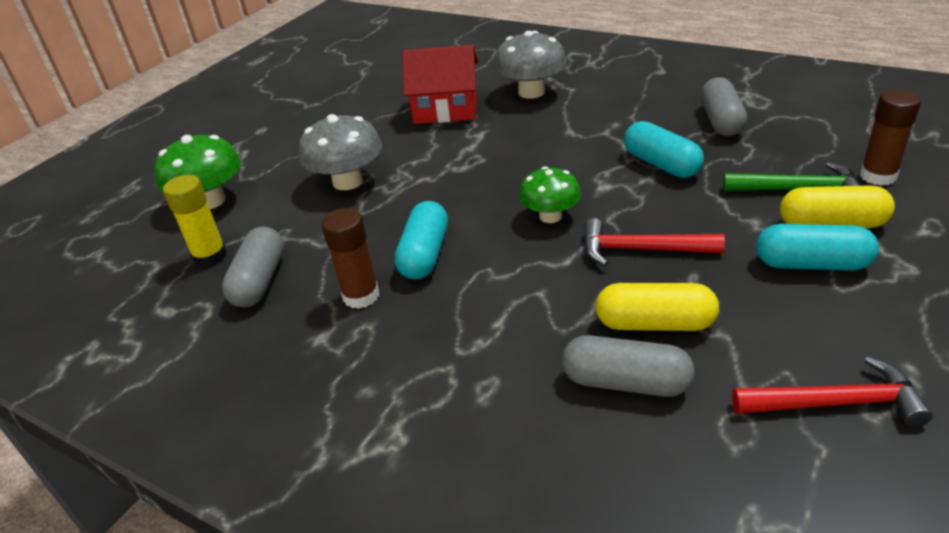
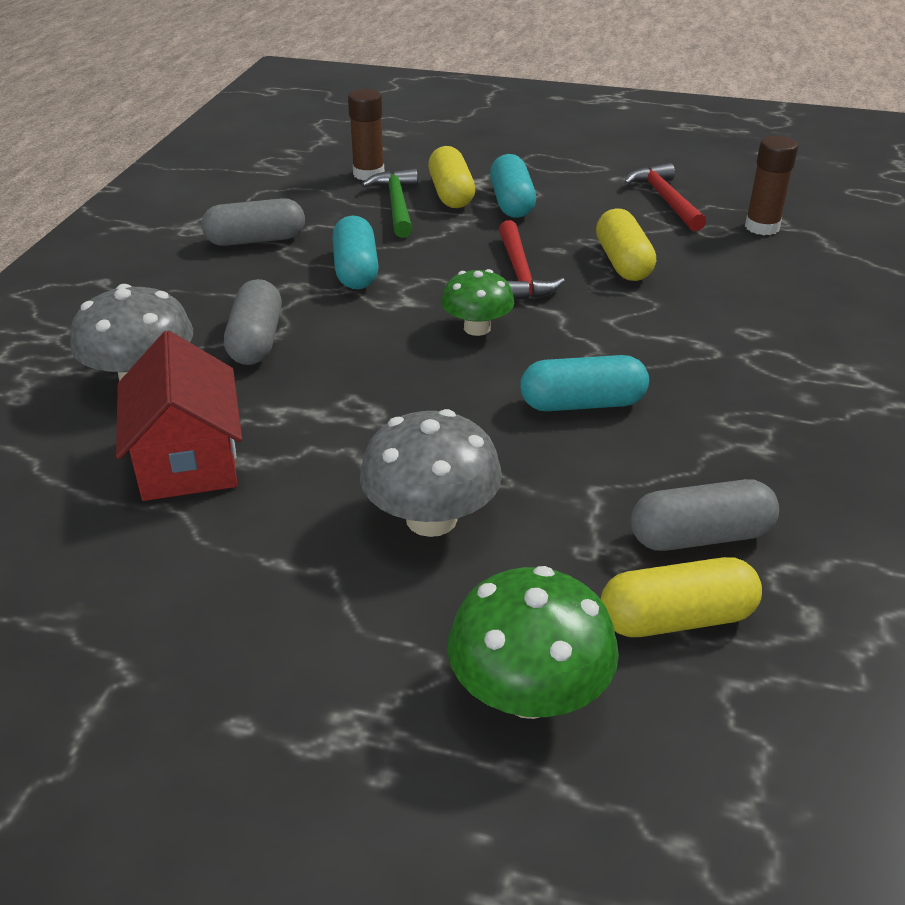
camera: 110 degrees left, 0 degrees up
yellow glue stick [163,175,227,267] -> yellow capsule [601,557,762,637]
brown glue stick [322,208,379,309] -> brown glue stick moved to [745,136,798,235]
grey capsule [562,335,695,397] -> grey capsule moved to [224,279,282,365]
turquoise capsule [624,121,704,178] -> turquoise capsule turned 45 degrees counterclockwise [332,216,379,289]

